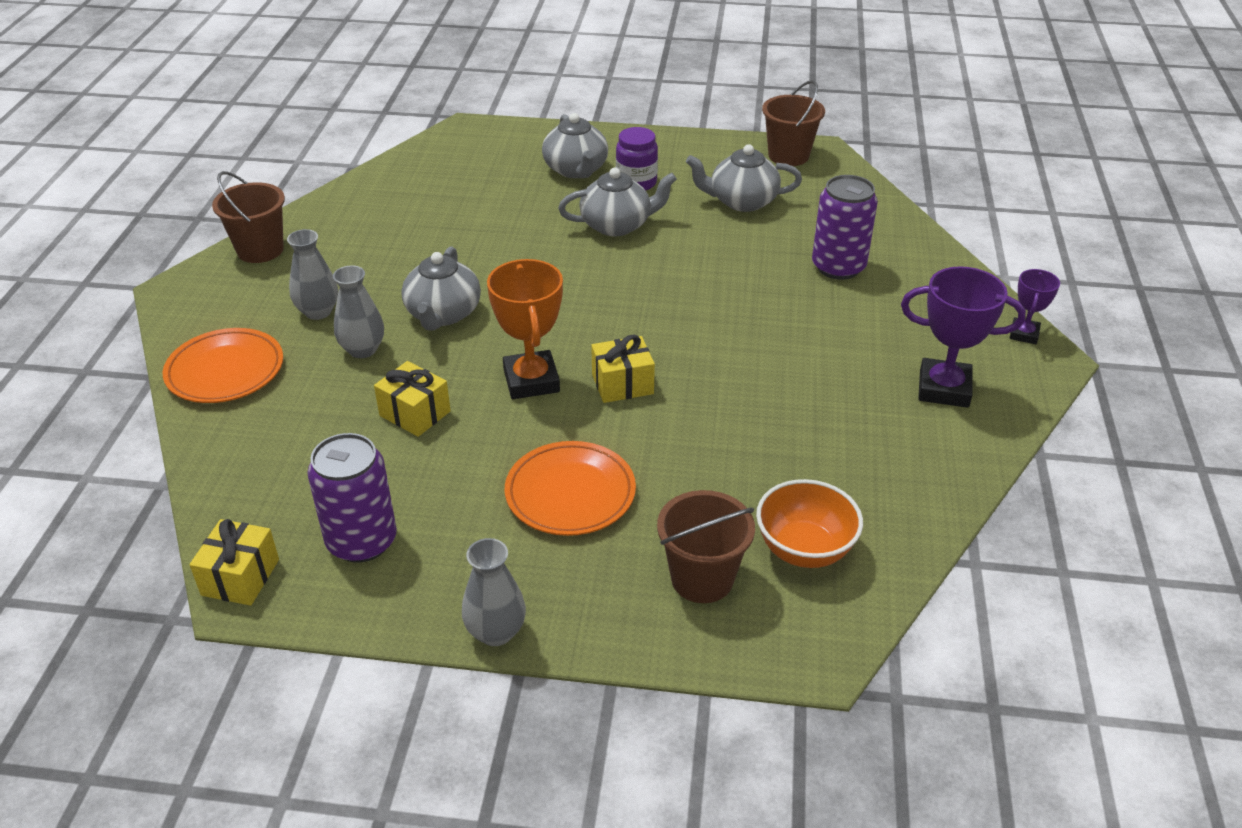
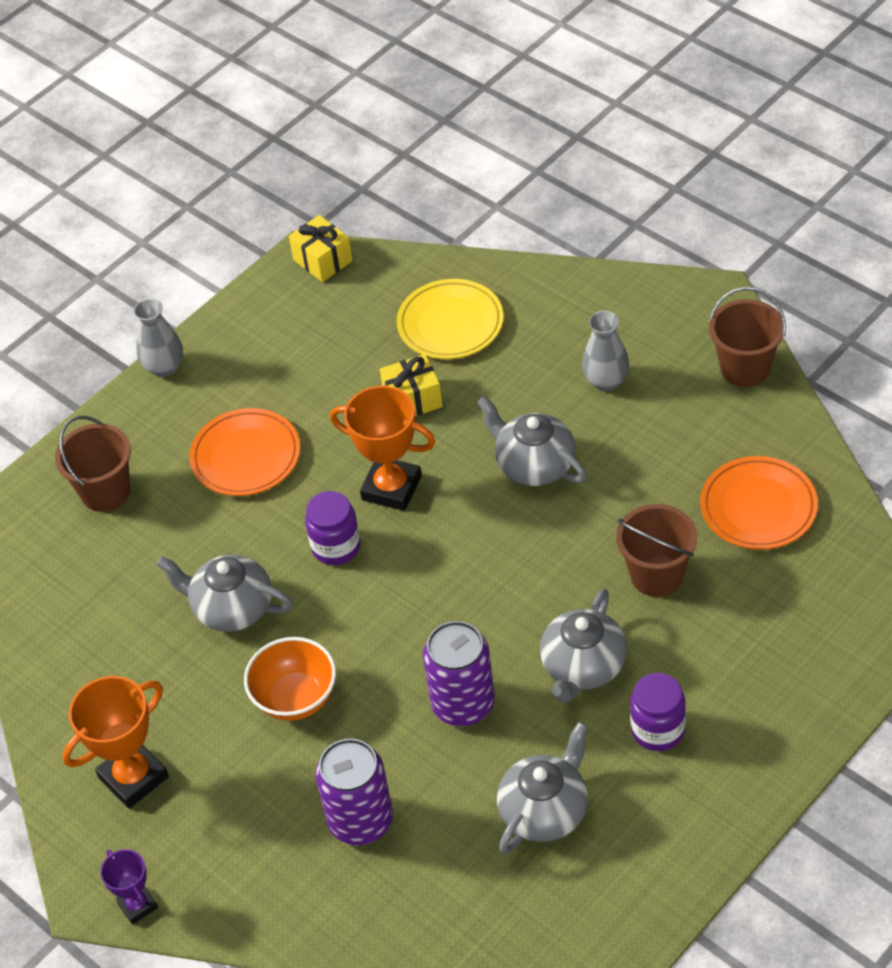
camera: 130 degrees right, 10 degrees up
orange plate [163,328,283,403] -> orange plate moved to [700,456,818,550]
purple can [307,433,397,563] -> purple can moved to [423,621,495,726]
grey vase [333,265,384,358] -> none
grey teapot [542,113,608,178] -> grey teapot moved to [156,554,293,632]
yellow gift [591,335,655,403] -> purple jar [305,491,360,565]
orange bowl [756,479,863,568] -> orange bowl moved to [244,637,336,721]
brown bucket [762,80,825,166] -> brown bucket moved to [616,504,697,597]
purple trophy [901,266,1026,408] -> orange trophy [62,676,169,809]
none -> yellow plate [397,279,504,359]

